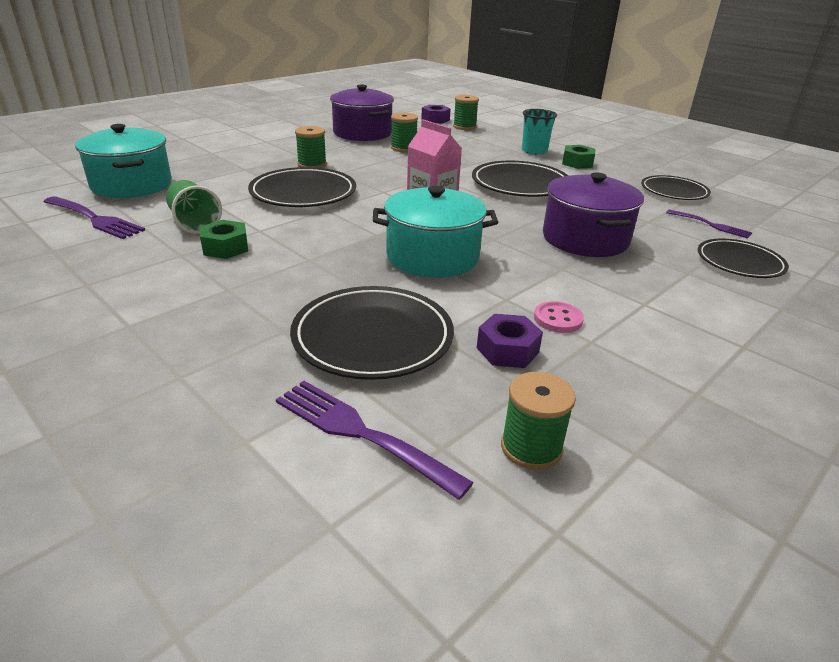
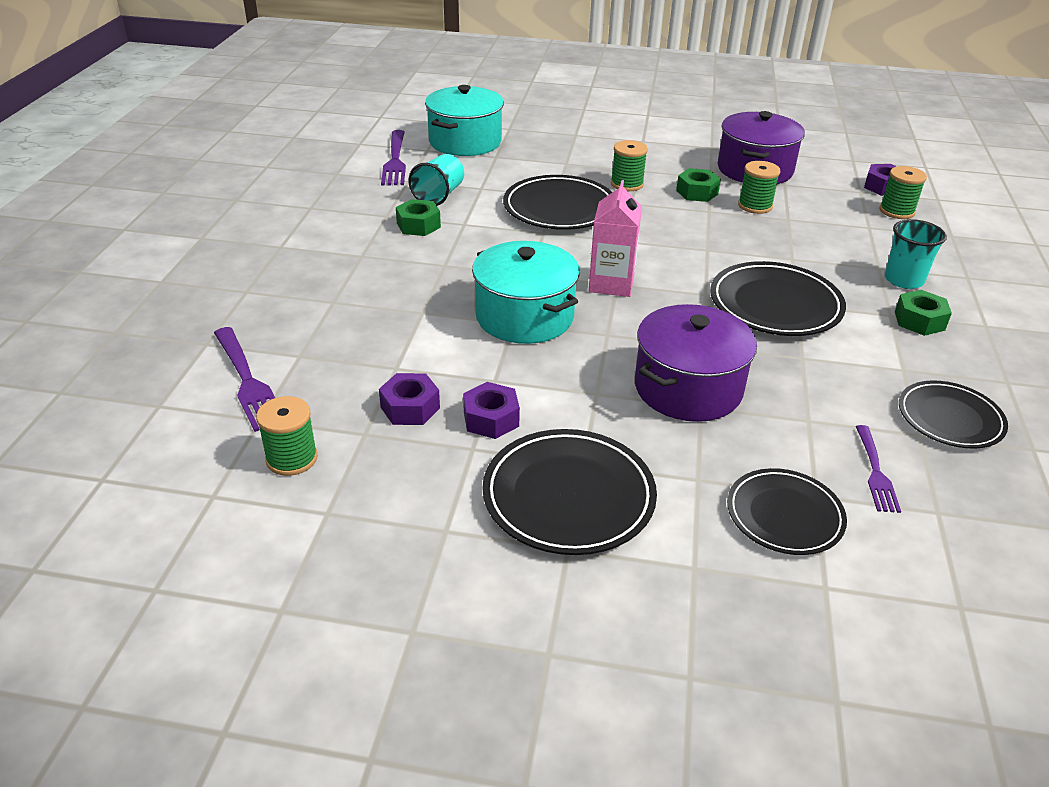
camera: 55 degrees right, 5 degrees up
green cup [166,180,222,234] -> turquoise cup [409,154,464,206]
purple fork [276,381,474,500] -> purple fork turned 150 degrees clockwise [214,327,275,432]
black plate [290,286,454,380] -> black plate moved to [482,429,657,555]
pink button [534,301,584,333] -> purple nut [463,382,520,439]
none -> green nut [676,168,721,202]

